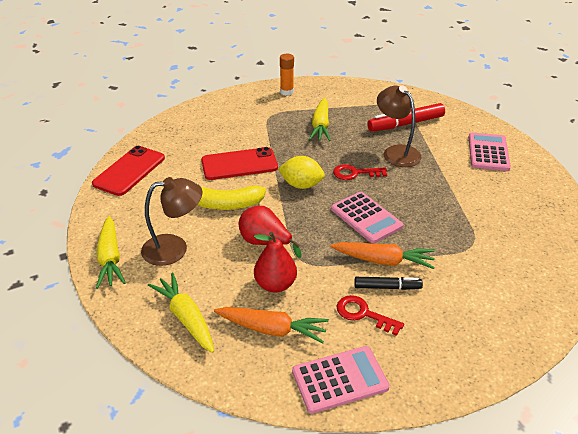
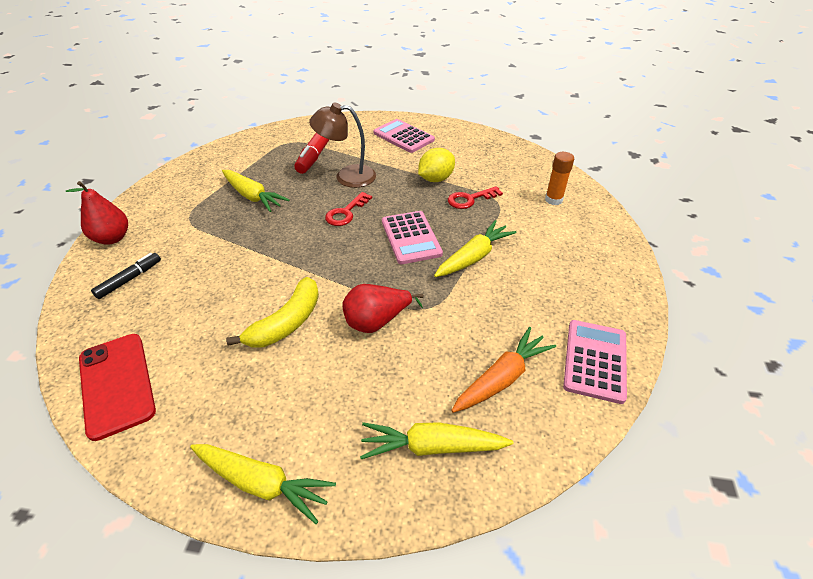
camera: 55 degrees left, 5 degrees up
brown lamp [141,177,202,266] -> none
red phone [201,147,278,180] -> none
red pear [254,232,297,293] -> red pear moved to [66,181,128,245]
yellow lemon [278,156,325,189] -> yellow lemon moved to [418,148,455,182]
orange glue stick [280,54,294,95] -> orange glue stick moved to [545,152,574,205]
orange carrot [330,242,435,269] -> yellow carrot [434,220,516,277]
pink calculator [331,192,403,243] -> pink calculator turned 75 degrees clockwise [382,211,443,264]
red key [337,295,404,336] -> red key moved to [448,186,503,209]
black marker [354,277,423,290] -> black marker moved to [91,253,161,299]

